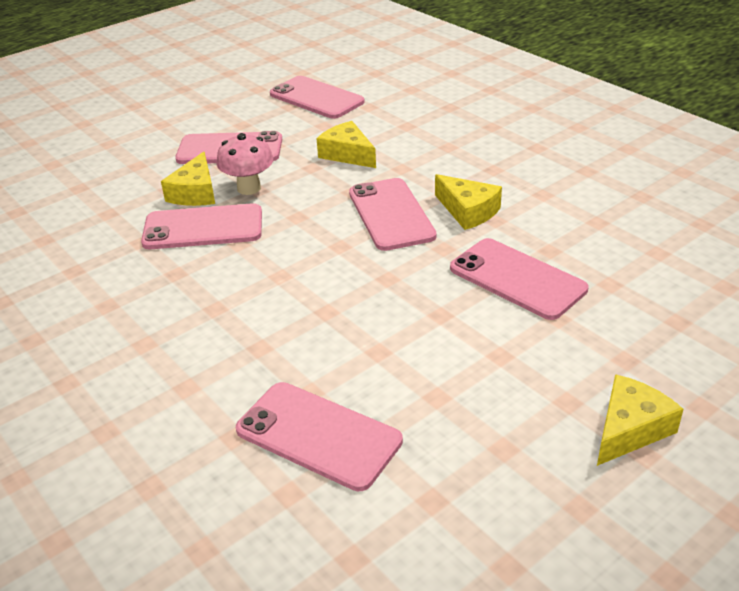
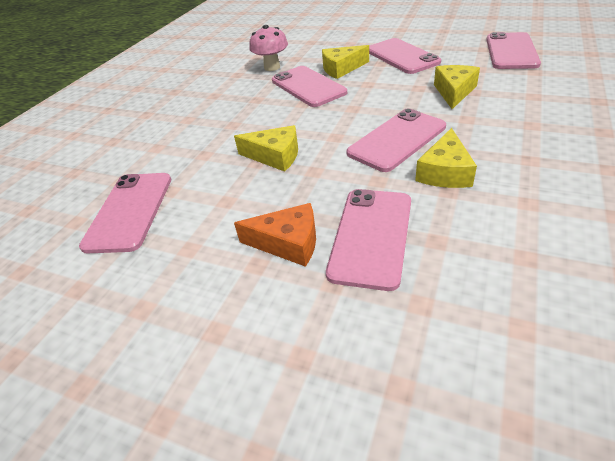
camera: 65 degrees right, 5 degrees up
pink mushroom [217,133,273,195] -> pink mushroom moved to [249,25,288,71]
yellow cheese [597,374,684,466] -> yellow cheese moved to [234,125,298,172]
none -> orange cheese [234,203,316,267]

